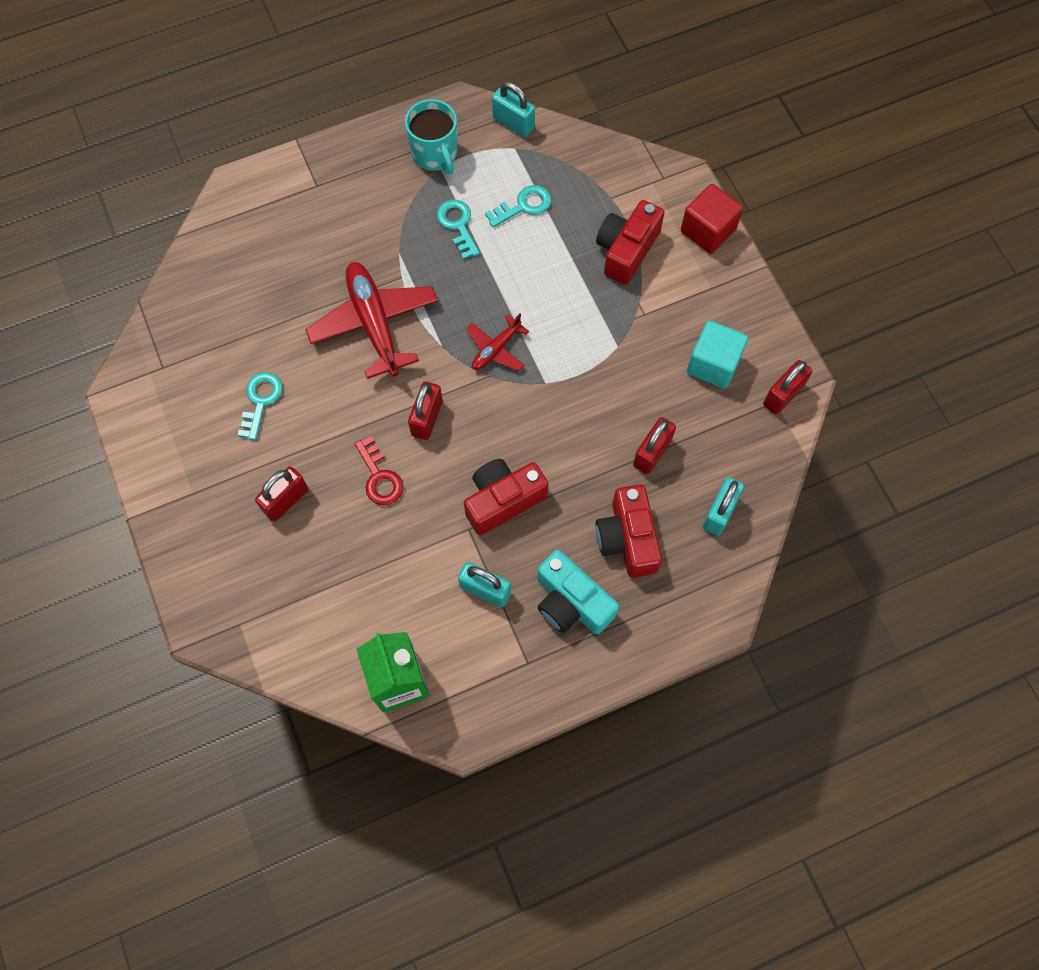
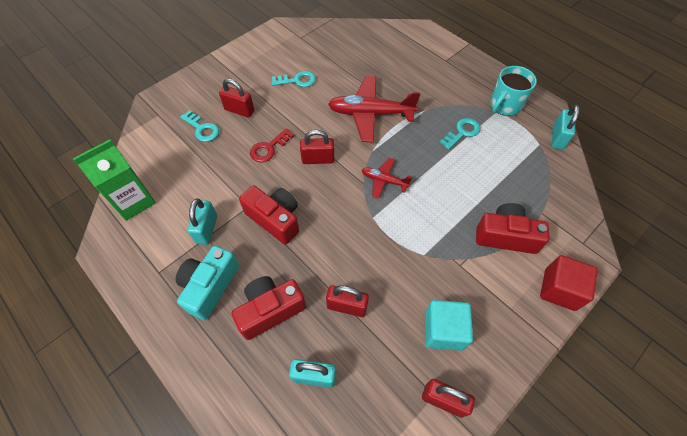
camera: 70 degrees right, 10 degrees down
red plane [305,262,438,379] -> red plane turned 135 degrees counterclockwise [328,76,420,142]
turquoise key [485,185,551,227] -> turquoise key moved to [180,110,219,142]

